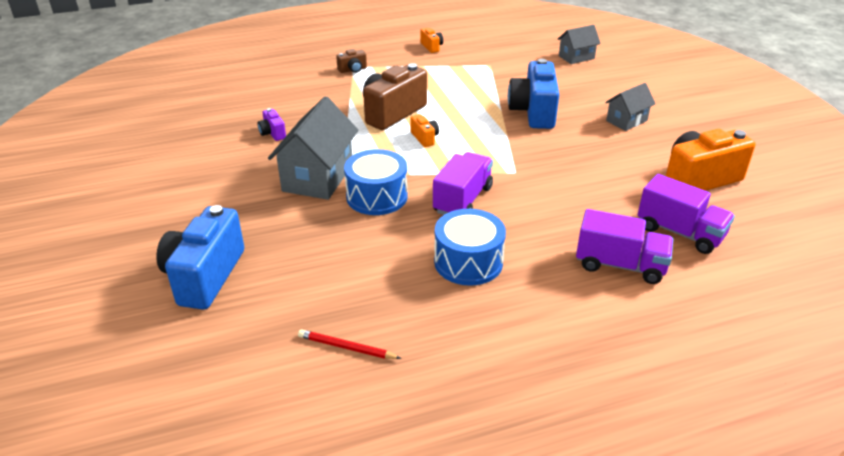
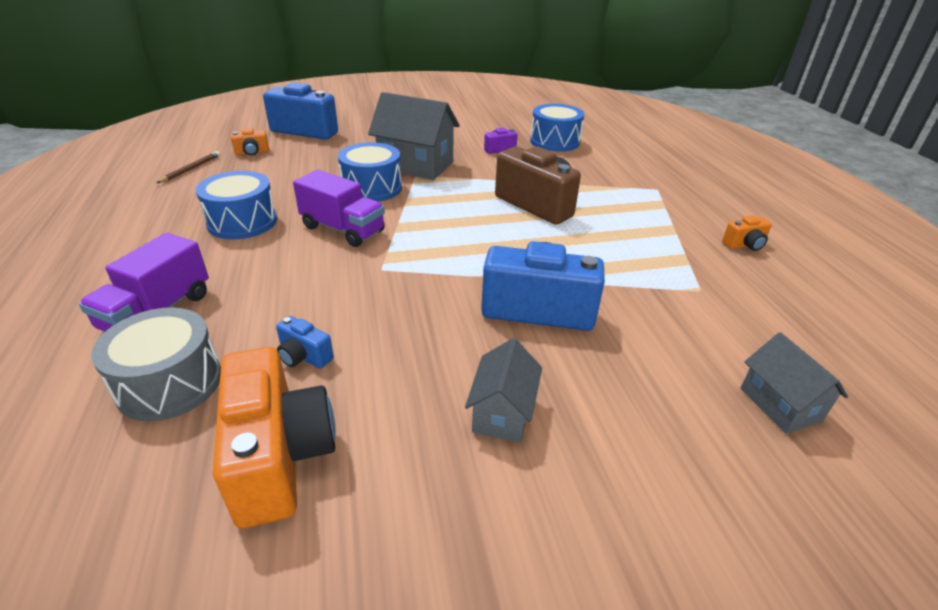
camera: 95 degrees right, 0 degrees up
red pencil [298,329,401,359] -> brown pencil [156,151,220,183]
brown camera [336,49,367,73] -> none
orange camera [410,114,439,147] -> orange camera moved to [231,128,269,155]
grey house [605,83,655,131] -> grey house turned 45 degrees clockwise [465,338,542,443]
purple truck [638,174,735,254] -> grey drum [91,307,221,421]
none -> blue camera [276,316,334,369]
none -> blue drum [530,104,584,152]

